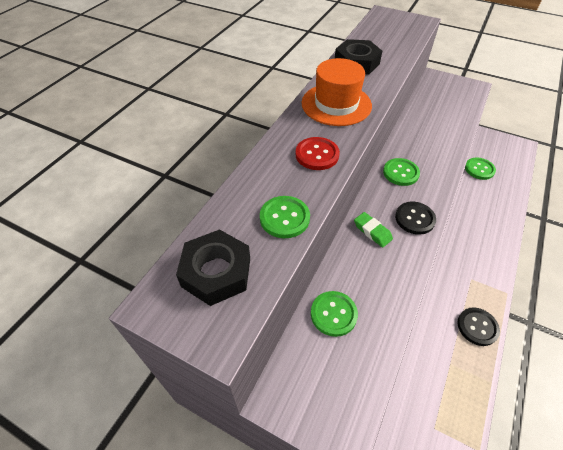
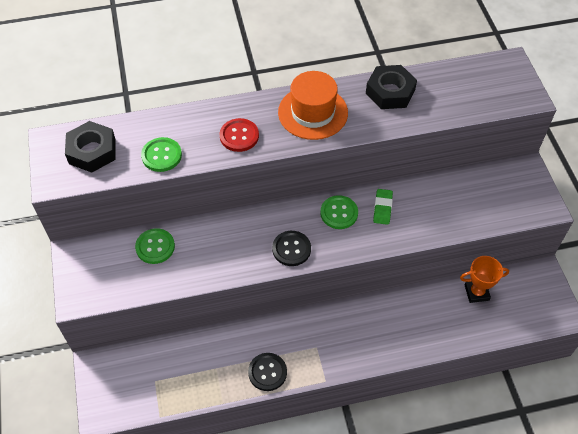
camera: 50 degrees right, 5 degrees up
green eraser [354,212,393,248] -> green eraser moved to [373,189,393,225]
green button [465,157,496,180] -> orange trophy [460,256,509,303]

